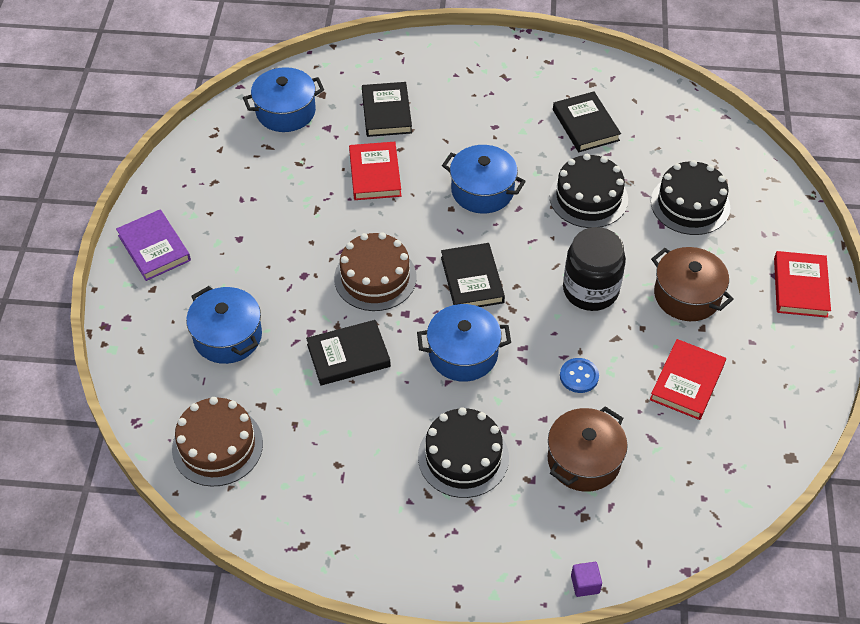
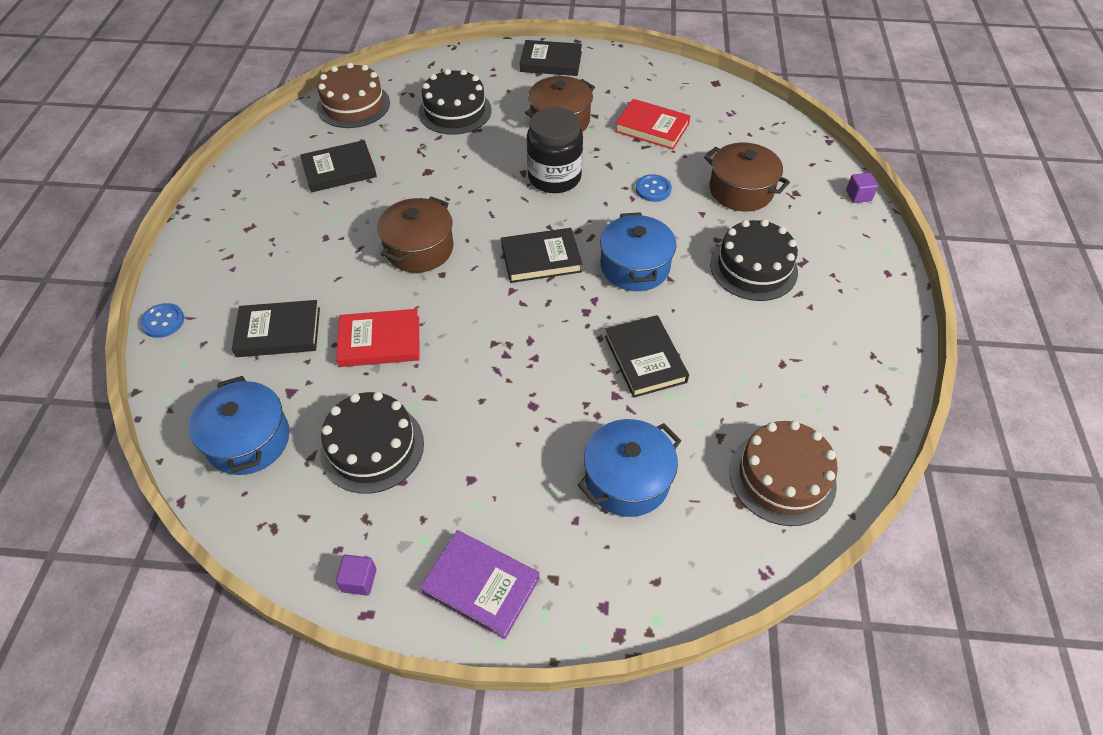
camera: 90 degrees left, 0 degrees up
purple book [116,210,191,281] -> purple book turned 60 degrees clockwise [420,530,540,639]
brown cake [334,232,417,311] -> brown cake moved to [317,63,390,128]
blue pot [442,145,526,214] -> brown pot [377,196,454,273]
black cake [549,154,628,228] -> black cake moved to [320,391,424,494]
red book [774,251,831,318] -> black book [520,40,582,76]
none -> blue button [140,303,184,338]
none -> purple cube [336,555,377,596]

